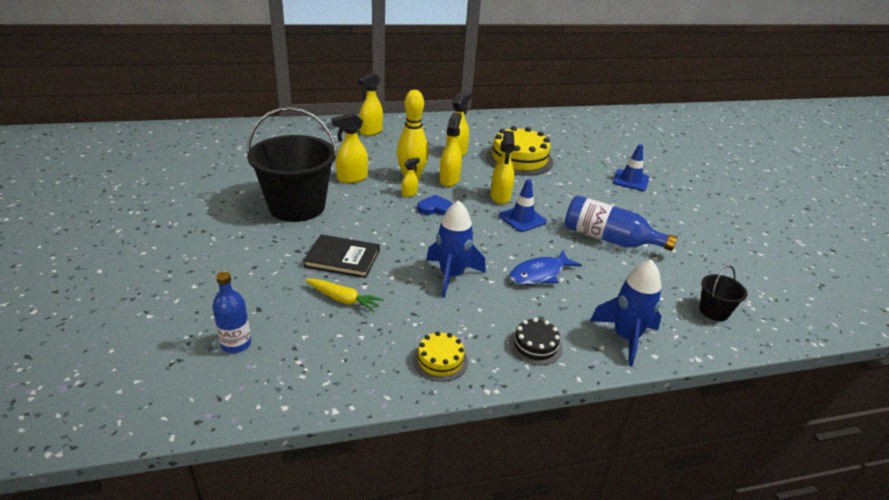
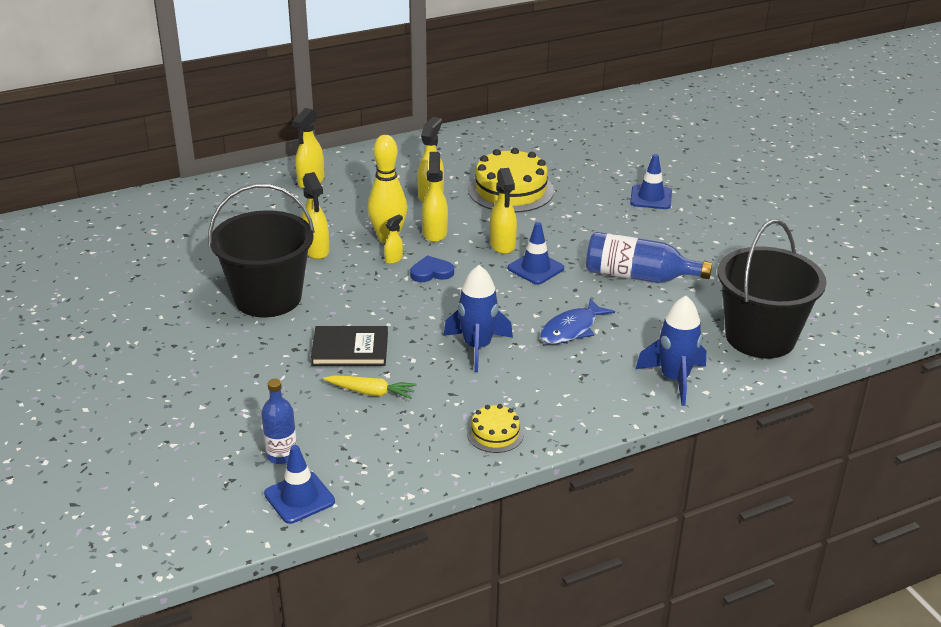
camera: 10 degrees left, 0 degrees up
yellow spray bottle [332,113,368,183] -> yellow spray bottle turned 75 degrees counterclockwise [301,172,329,259]
black cake [509,318,562,365] -> none
black bucket [699,266,747,321] -> black bucket [718,220,826,358], size x2.28
none -> blue traffic cone [264,445,335,524]

